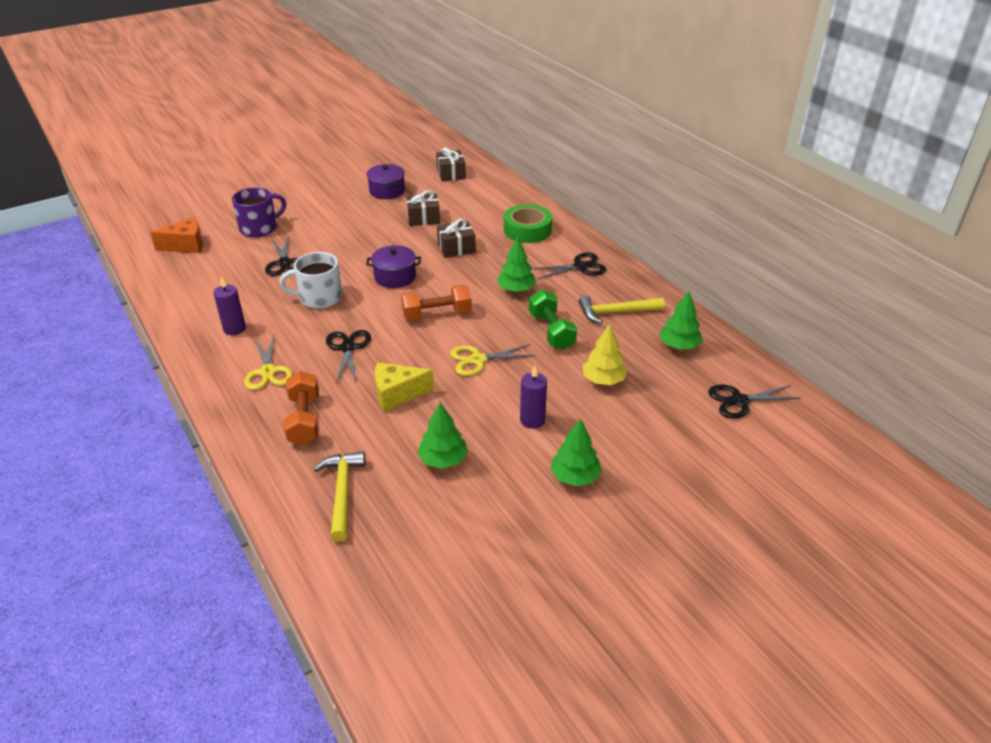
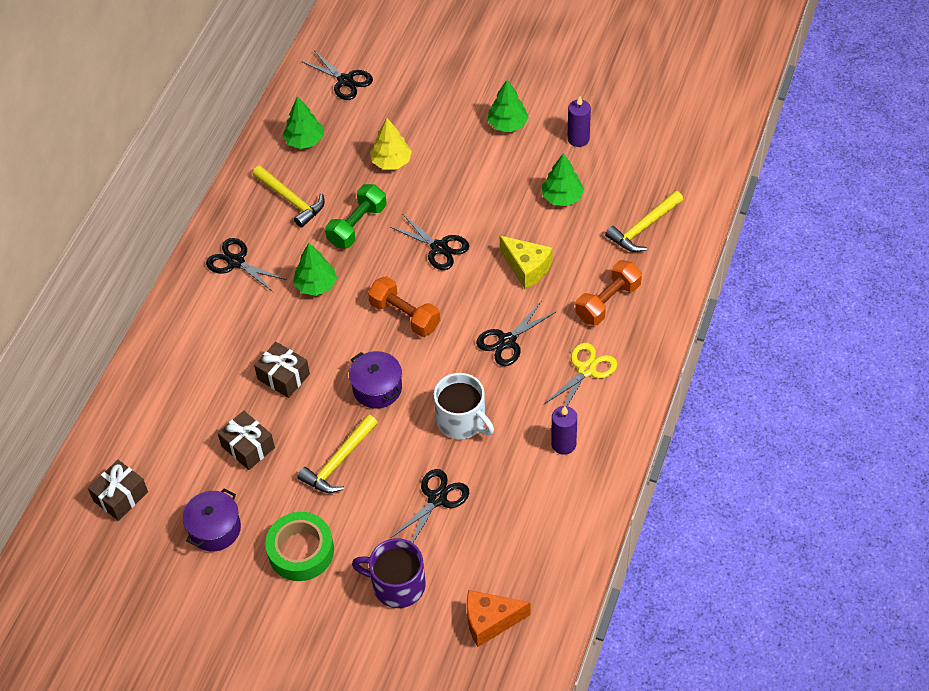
camera: 125 degrees left, 15 degrees up
orange cheese [150,217,203,253] -> orange cheese turned 45 degrees counterclockwise [467,590,530,647]
yellow scissors [450,344,536,376] -> black scissors [390,215,469,270]
green tape [504,204,552,243] -> green tape moved to [265,512,334,581]
purple candle [520,365,547,429] -> purple candle moved to [568,96,591,147]
none -> yellow hammer [297,414,378,493]

